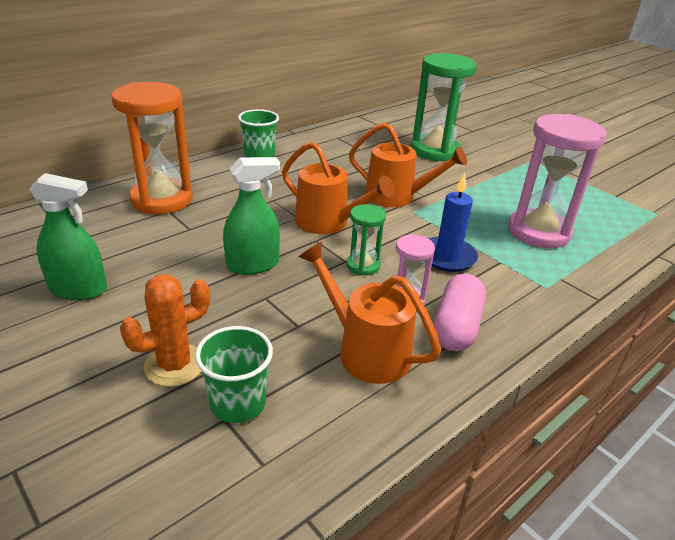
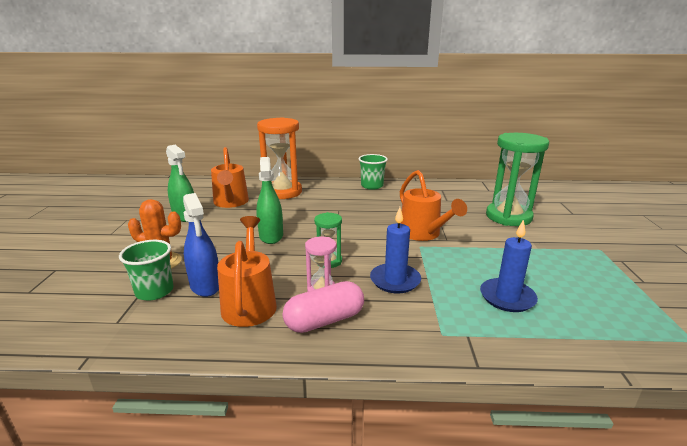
camera: 45 degrees right, 10 degrees down
green spray bottle [223,157,280,275] -> green spray bottle turned 120 degrees counterclockwise [256,157,283,244]
orange watering can [282,142,395,234] -> orange watering can moved to [211,147,249,208]
pink hourglass [508,114,607,248] -> blue candle [480,219,538,312]
none -> blue spray bottle [183,193,219,297]

